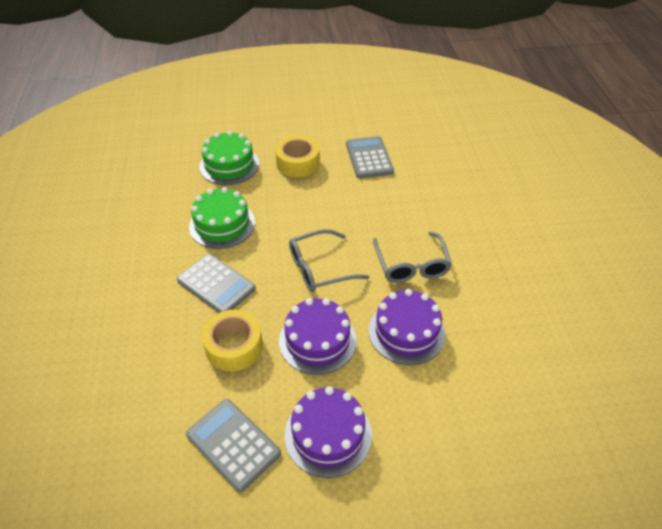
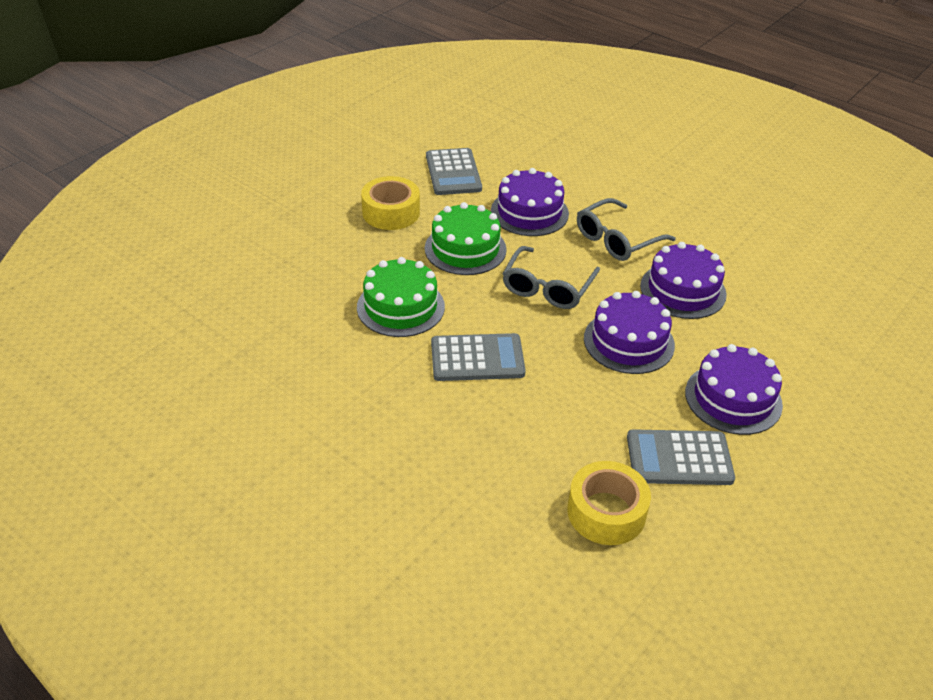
camera: 45 degrees left, 5 degrees down
green cake [199,131,259,185] -> green cake moved to [425,202,507,275]
yellow tape [202,309,263,371] -> yellow tape moved to [567,461,651,545]
grey calculator [346,136,394,179] -> grey calculator turned 135 degrees counterclockwise [426,148,482,195]
grey glasses [373,232,452,283] -> grey glasses turned 105 degrees clockwise [577,198,676,261]
none -> purple cake [491,168,569,236]

